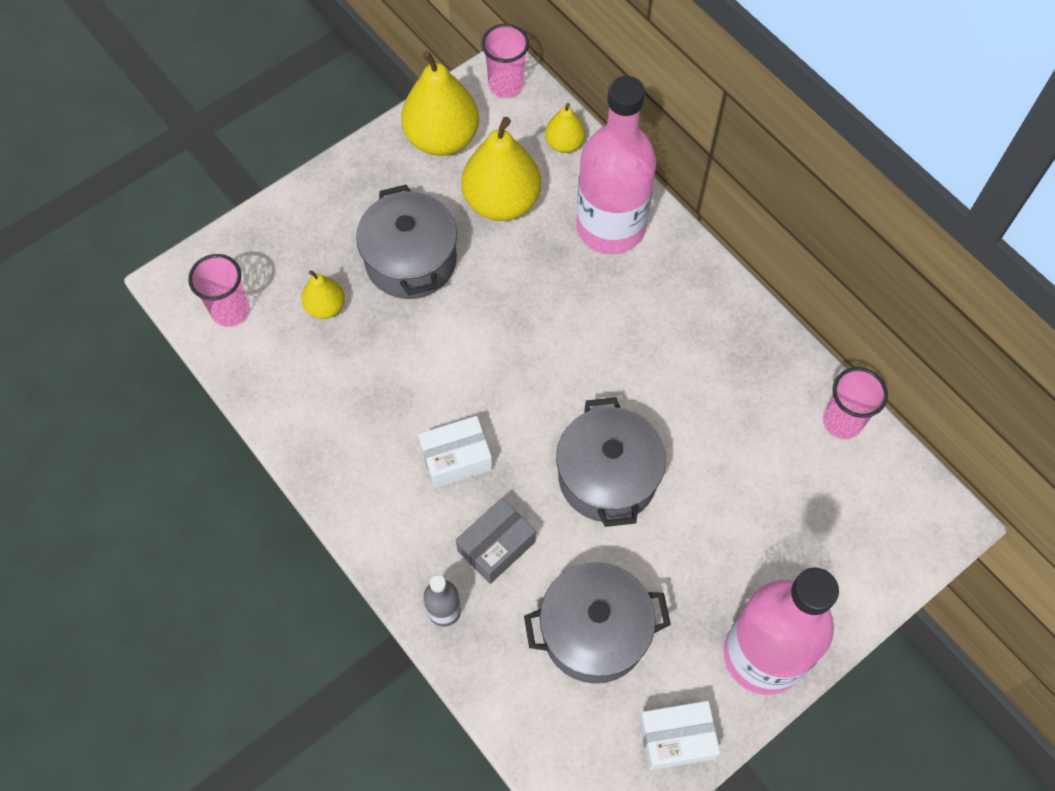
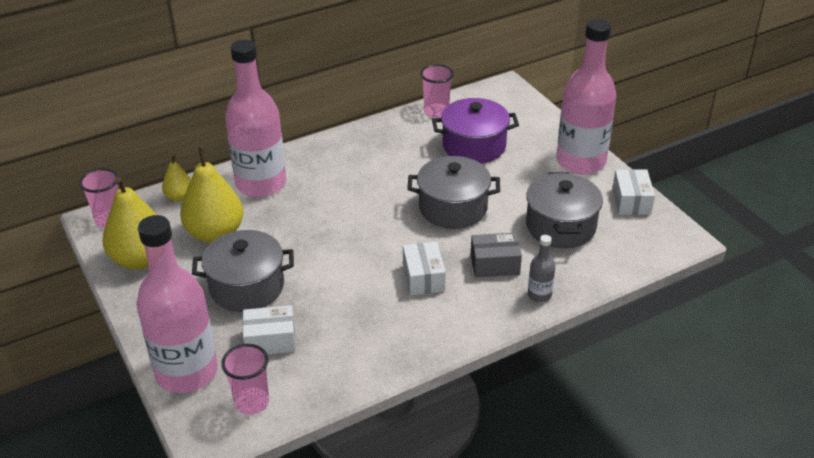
camera: 80 degrees left, 25 degrees down
yellow pear [301,270,345,319] -> white box [243,305,296,354]
grey box [456,498,536,584] -> grey box turned 60 degrees counterclockwise [471,233,522,278]
none -> pink bottle [137,215,218,393]
none -> purple pot [432,98,519,164]

